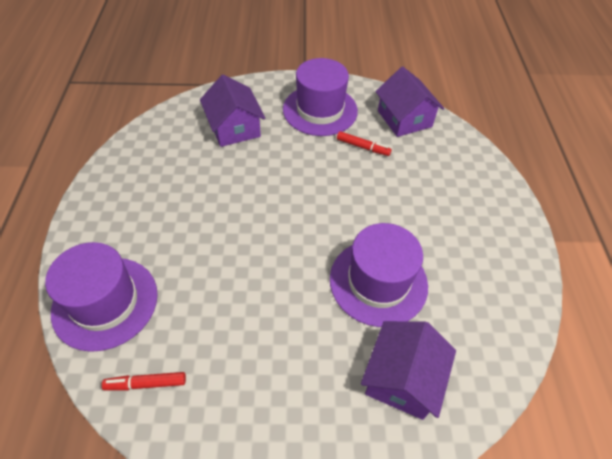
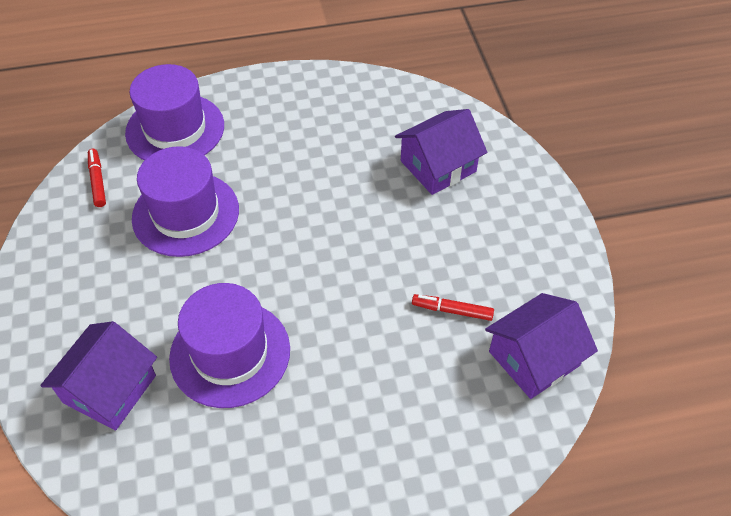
camera: 80 degrees right, 0 degrees up
purple hat [283,58,358,136] -> purple hat moved to [132,146,239,257]
red marker [337,131,392,156] -> red marker turned 90 degrees clockwise [412,294,494,321]
purple house [361,321,456,420] -> purple house turned 75 degrees counterclockwise [40,321,157,430]

